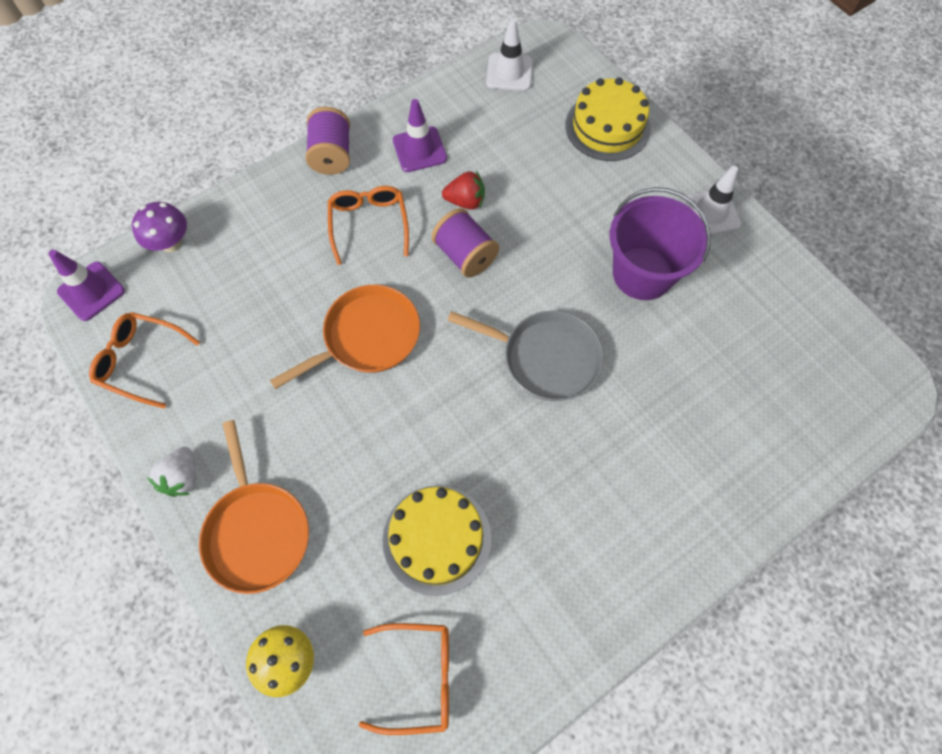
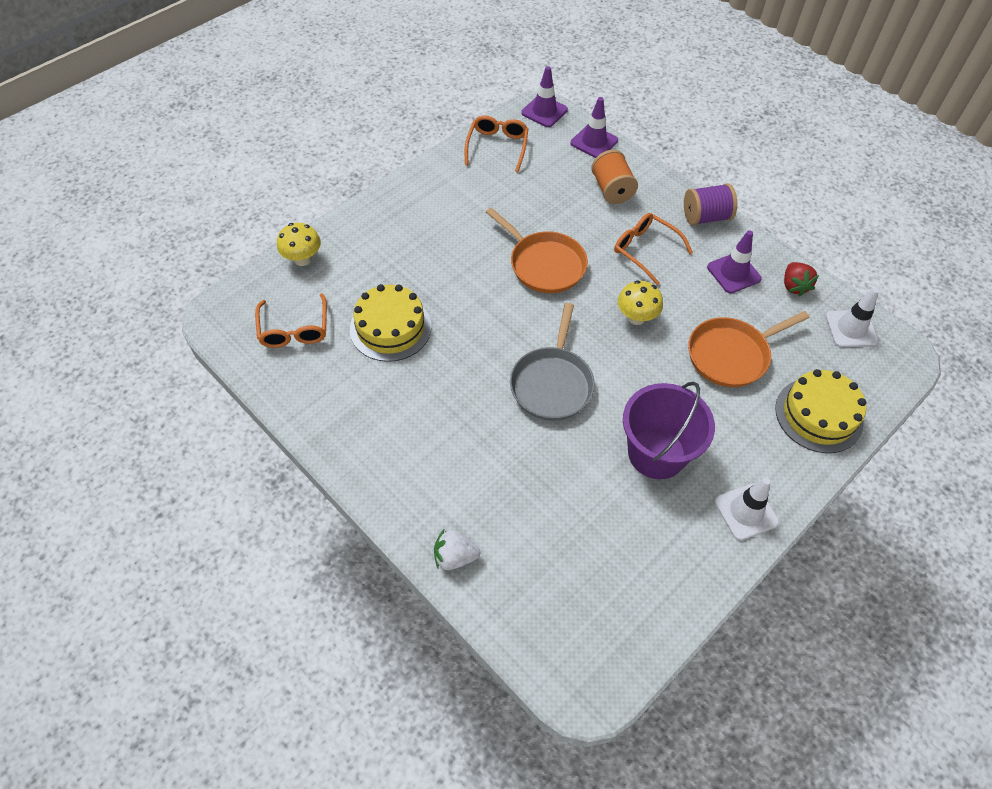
camera: 80 degrees right, 10 degrees down
purple mushroom [132,202,187,252] -> purple traffic cone [571,97,618,158]
white strawberry [147,447,196,497] -> white strawberry moved to [434,530,480,570]
orange pan [199,420,309,594] -> orange pan moved to [688,311,809,387]
orange glasses [328,186,409,265] -> orange glasses turned 120 degrees counterclockwise [614,213,693,285]
purple spool [432,208,499,278] -> yellow mushroom [618,280,663,325]
red strawberry [442,171,485,210] -> red strawberry moved to [784,262,819,297]
none -> orange spool [591,150,638,204]

